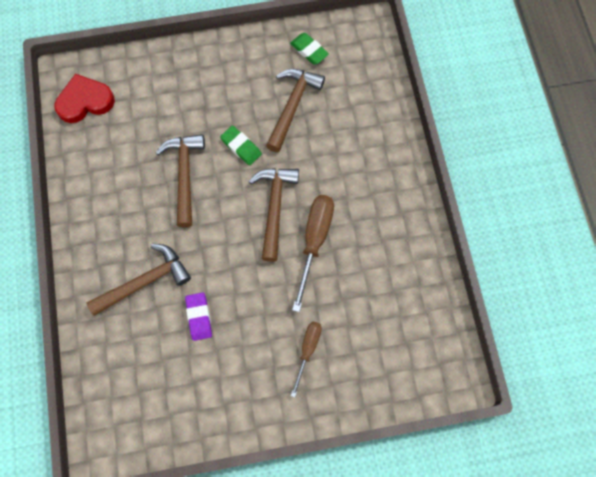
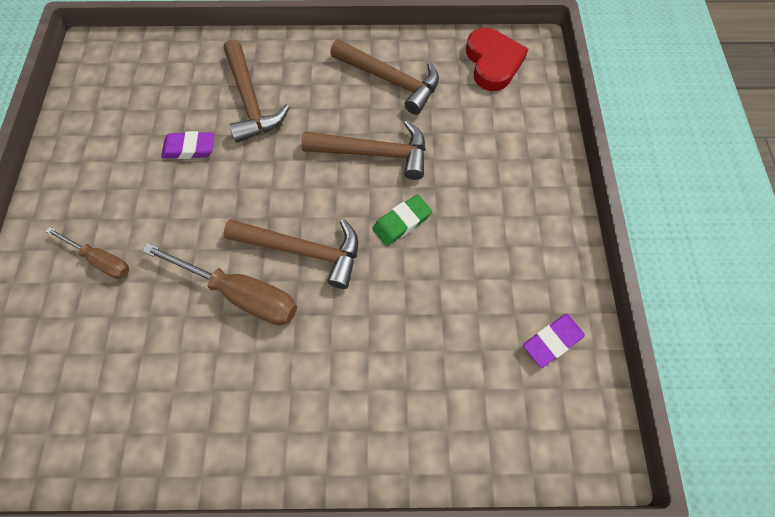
camera: 100 degrees right, 5 degrees down
brown hammer [266,69,325,152] -> brown hammer moved to [330,39,439,115]
green eraser [290,33,329,64] -> purple eraser [523,314,585,368]

